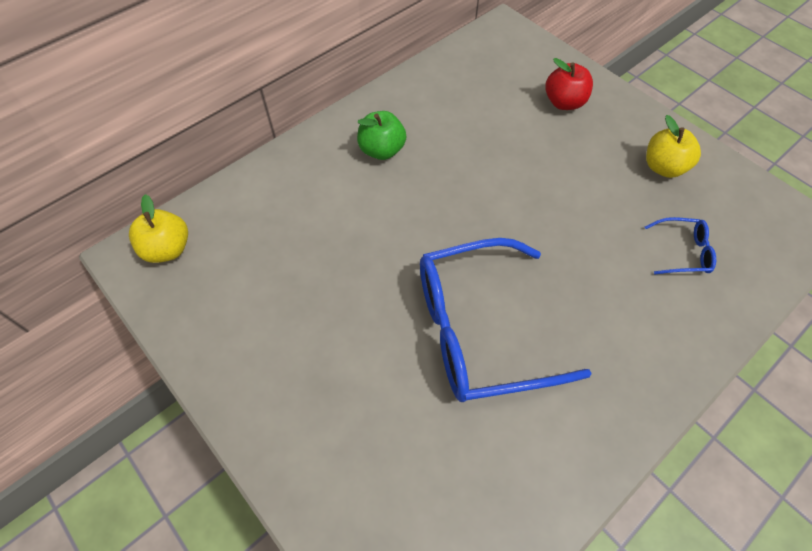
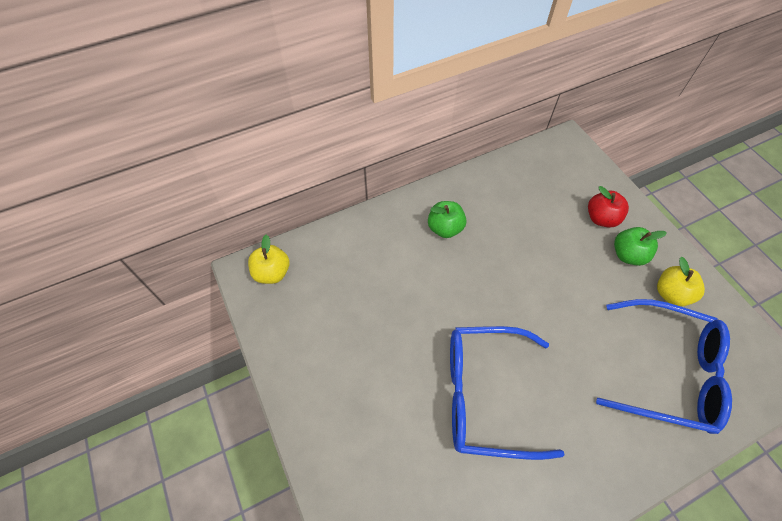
camera: 15 degrees right, 0 degrees up
blue glasses [645,217,716,275] -> blue glasses [596,299,732,434], size x2.35
none -> green apple [614,227,667,266]

